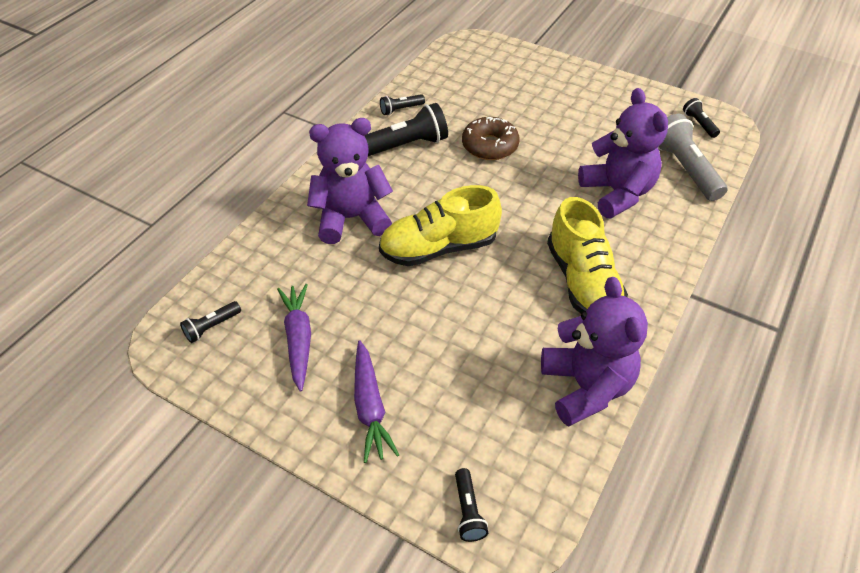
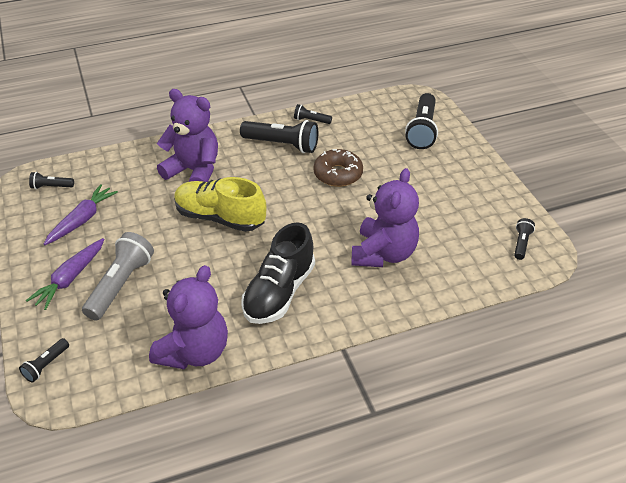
camera: 40 degrees right, 5 degrees down
yellow shoe [547,197,628,314] -> black shoe [241,222,315,324]
grey flashlight [657,114,727,201] -> grey flashlight moved to [82,232,154,321]
none -> black flashlight [405,93,438,149]

